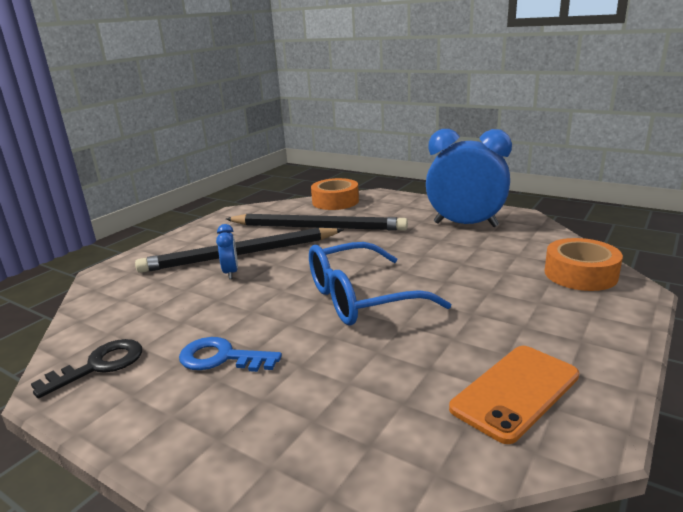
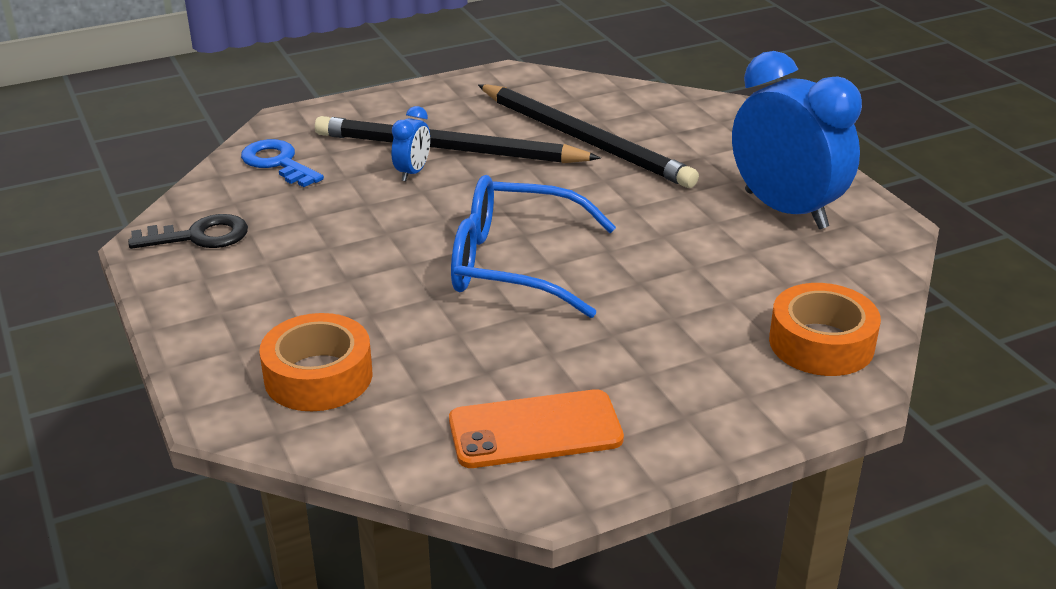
camera: 30 degrees right, 10 degrees up
blue key [179,337,282,372] -> blue key moved to [241,139,324,187]
orange tape [311,178,359,210] -> orange tape moved to [259,313,373,411]

